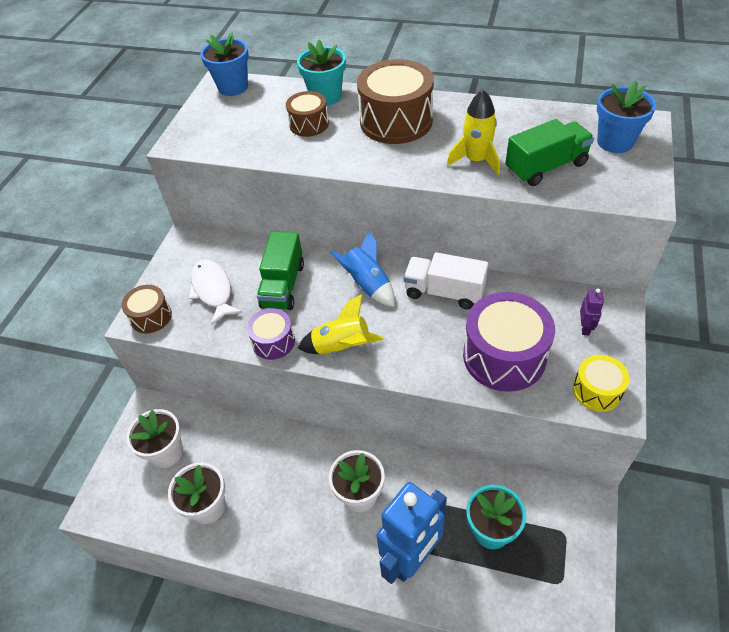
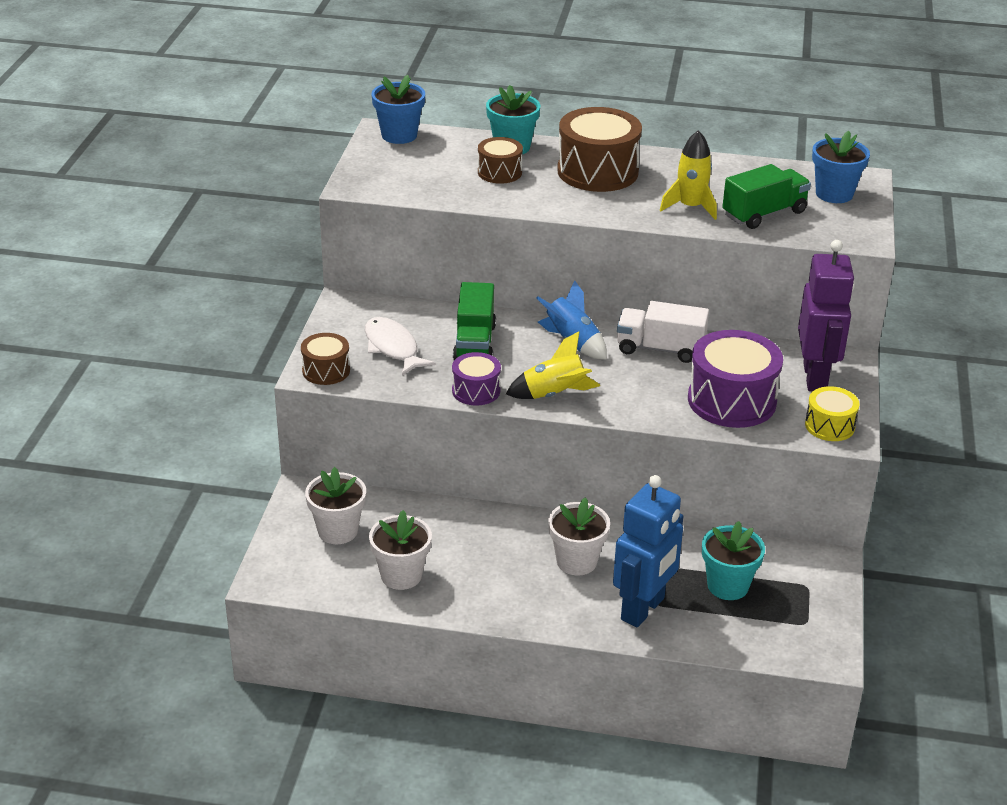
camera: 10 degrees left, 15 degrees down
purple robot [580,289,604,335] -> purple robot [798,240,855,391], size x2.46

